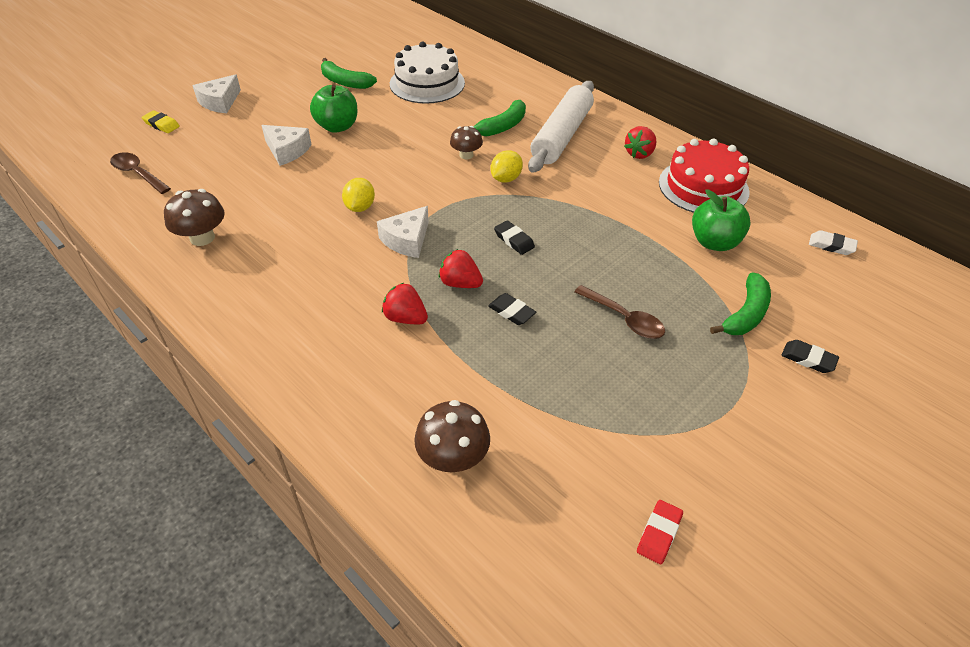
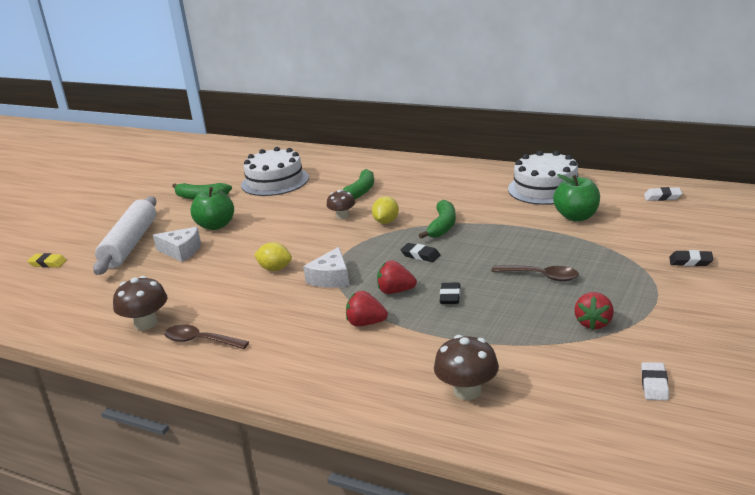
camera: 15 degrees left, 20 degrees down
brown spoon [110,152,171,194] -> brown spoon moved to [164,324,249,349]
white cheese [192,74,241,113] -> none
yellow lemon [342,178,375,212] -> yellow lemon turned 60 degrees counterclockwise [254,242,292,271]
black eraser [488,293,536,325] -> black eraser turned 75 degrees clockwise [440,282,460,304]
white rolling pin [528,81,594,173] -> white rolling pin moved to [93,196,157,275]
red strawberry [624,126,657,159] -> red strawberry moved to [574,292,614,330]
red eraser [637,500,683,564] -> white eraser [641,362,669,401]
red cake [659,138,750,213] -> white cake [508,151,578,205]
green banana [710,272,771,335] -> green banana moved to [419,200,456,239]

